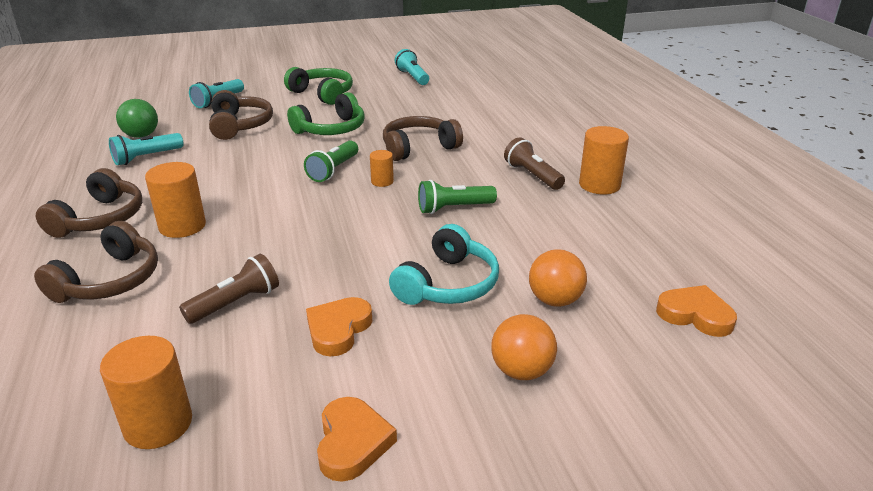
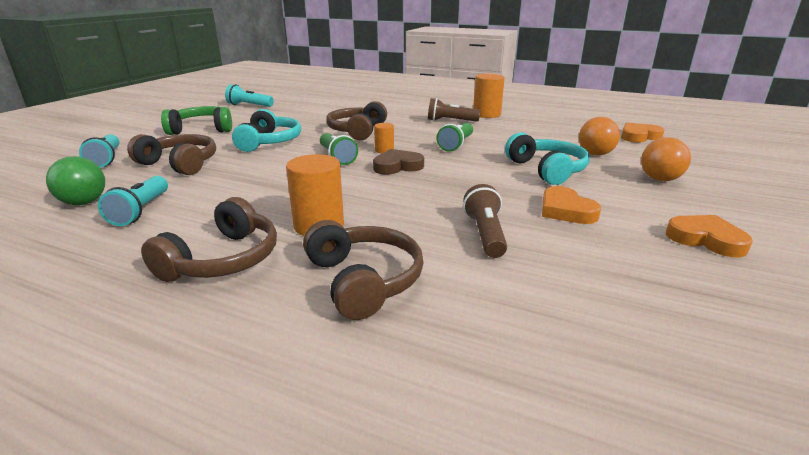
camera: 50 degrees left, 5 degrees down
brown headphones [36,168,142,238] -> brown headphones turned 60 degrees clockwise [141,197,277,282]
orange cylinder [100,336,192,449] -> none
green headphones [287,92,365,135] -> turquoise headphones [232,109,301,152]
none -> brown heart [373,149,424,175]

